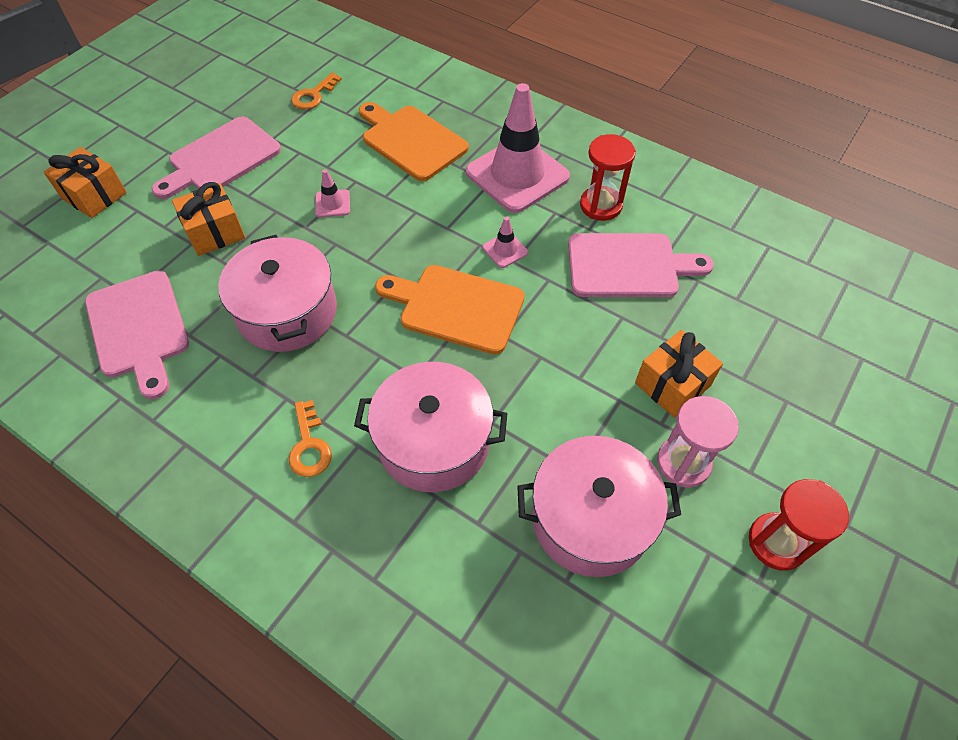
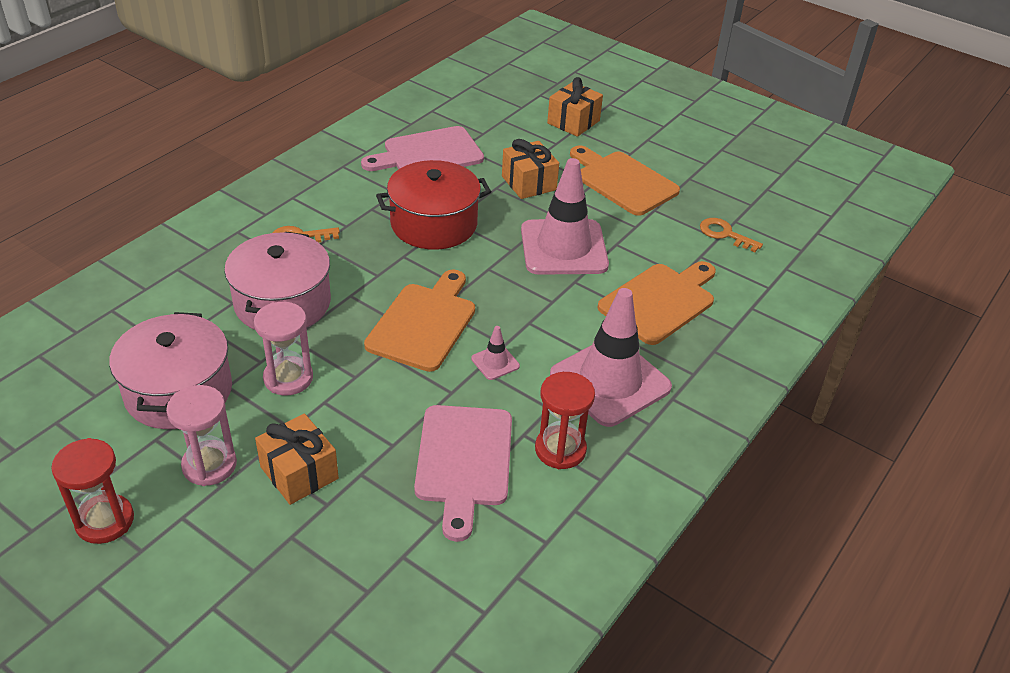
camera: 90 degrees right, 15 degrees down
pink cutting board [152,116,281,199] -> orange cutting board [570,146,680,216]
pink pot [218,235,337,352] -> red pot [376,160,491,250]
pink traffic cone [315,169,350,217] -> pink traffic cone [521,158,609,275], size x2.43
none -> pink hourglass [254,302,313,395]

